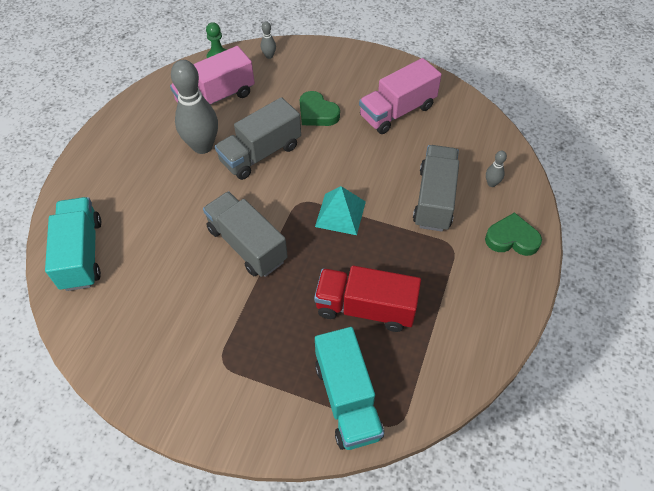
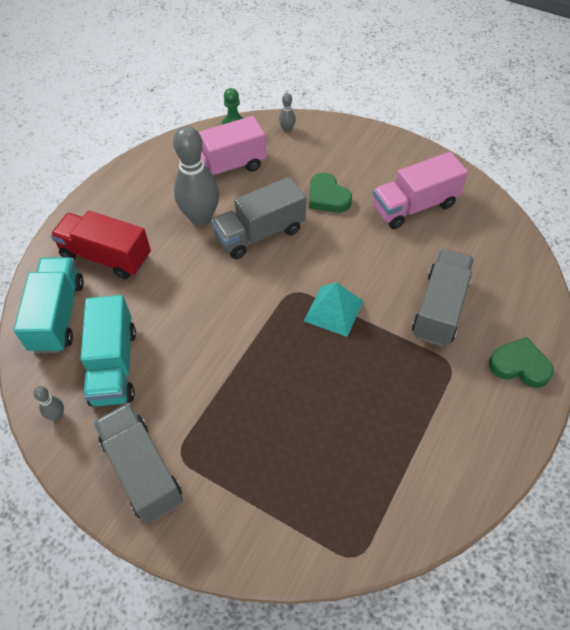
camera: 10 degrees right, 0 degrees up
grey truck [203,191,288,277] -> grey truck moved to [93,403,183,524]
red truck [314,265,421,332] -> red truck moved to [50,211,151,279]
turquoise truck [315,327,384,450] -> turquoise truck moved to [80,295,136,406]
grey bowling pin [486,150,507,187] -> grey bowling pin moved to [33,386,64,421]

